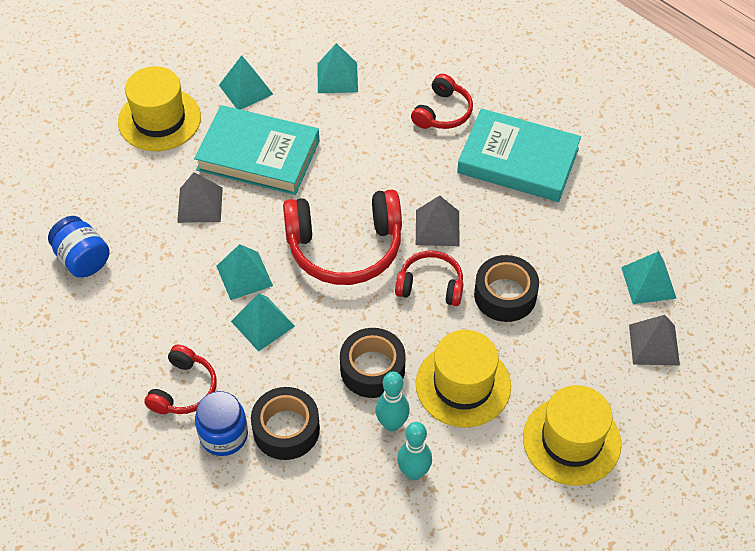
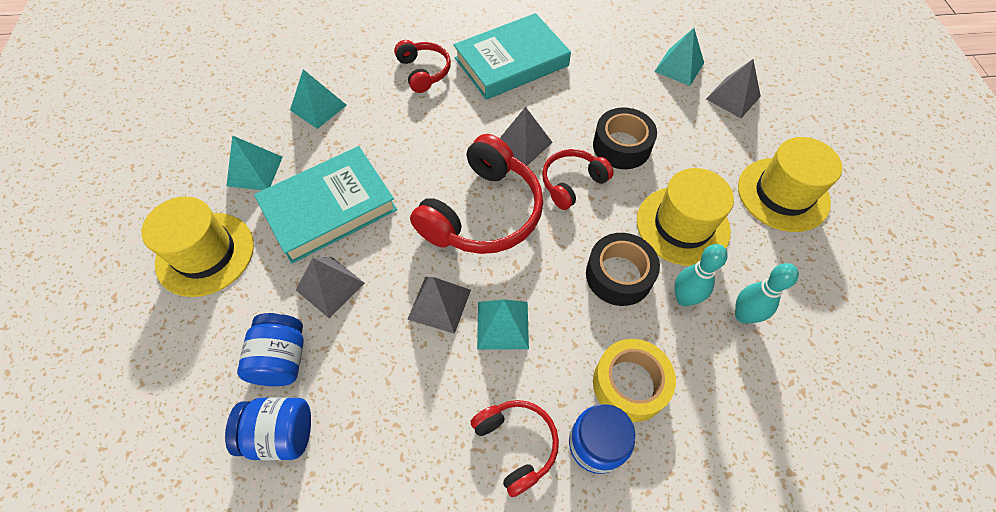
camera: 50 degrees left, 5 degrees up
turquoise pyramid [216,244,273,300] -> grey pyramid [407,277,471,334]
black tape [251,387,320,460] -> yellow tape [593,339,676,422]
none -> blue jar [237,313,304,386]

